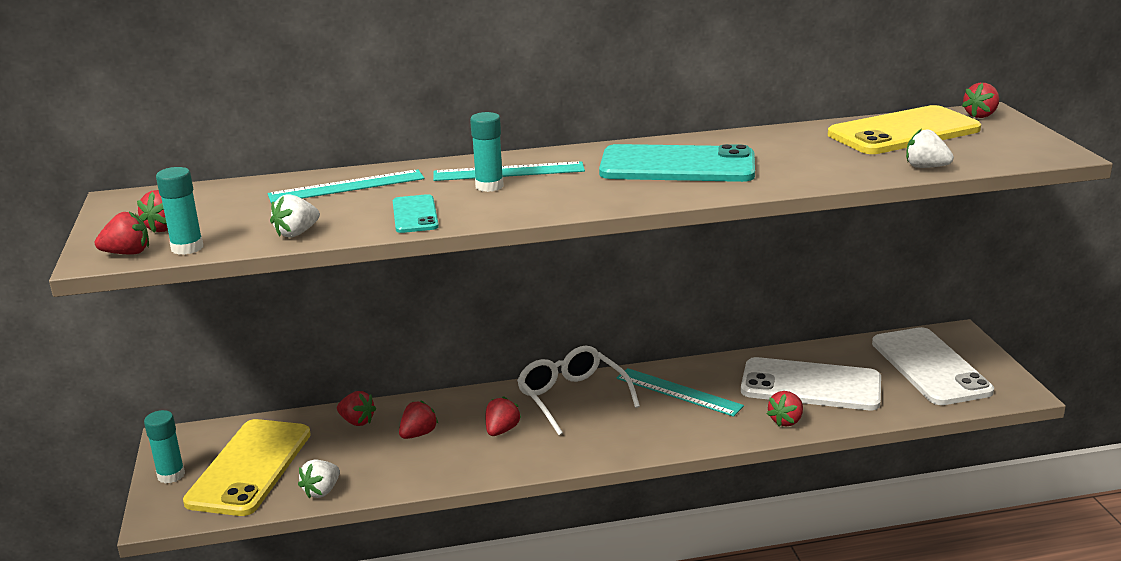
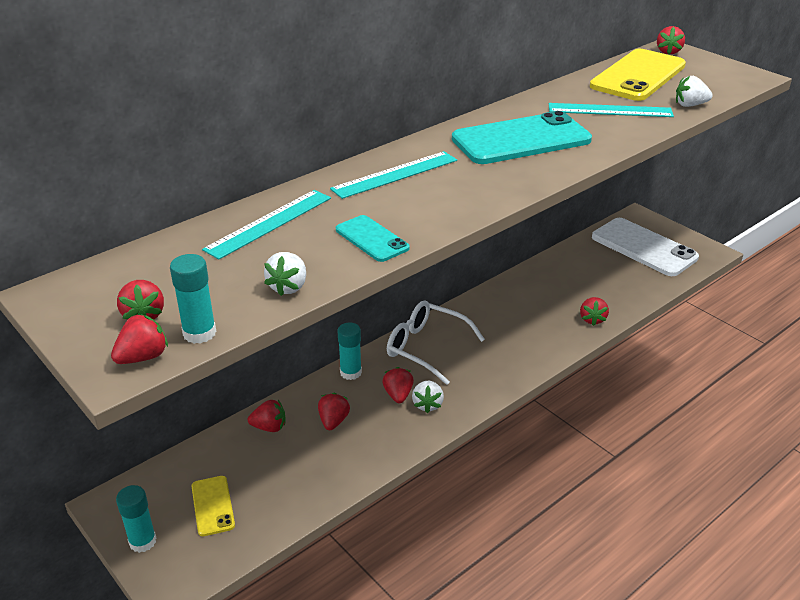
camera: 30 degrees left, 10 degrees up
yellow phone [183,419,311,516] -> yellow phone [192,476,235,536], size x0.50
white strawberry [298,460,340,499] -> white strawberry moved to [412,380,444,413]
turquoise glue stick [470,112,504,192] -> turquoise glue stick moved to [338,322,362,380]
turquoise ruler [616,368,744,417] -> turquoise ruler moved to [549,103,674,117]
white phone [741,357,881,410] -> none

